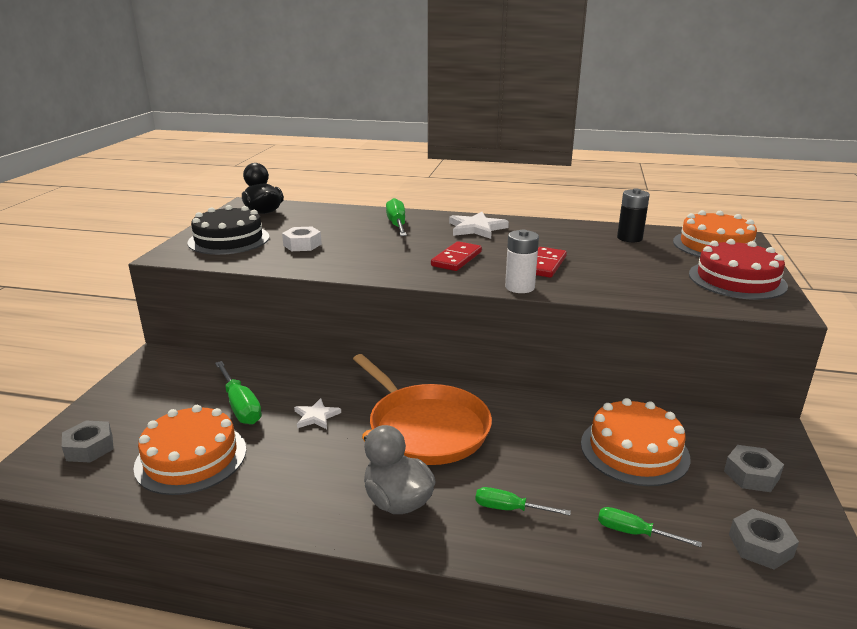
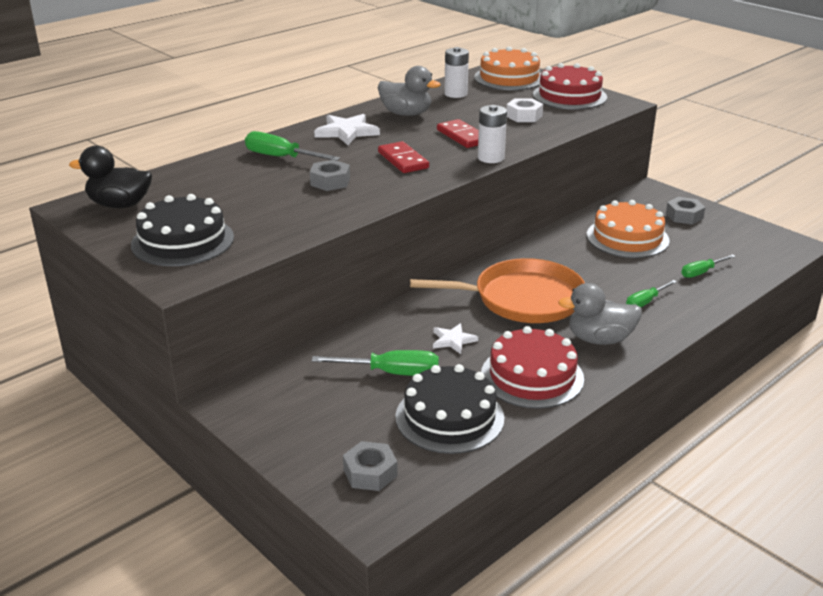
camera: 55 degrees left, 5 degrees up
orange cake [133,405,246,495] -> black cake [395,364,504,454]
white nut [282,227,322,251] -> white nut moved to [507,98,543,122]
black battery [617,188,650,242] -> white battery [444,47,469,98]
grey nut [729,509,799,569] -> grey nut moved to [310,160,350,191]
none -> grey duck [378,66,441,116]
none -> red cake [481,326,584,409]

